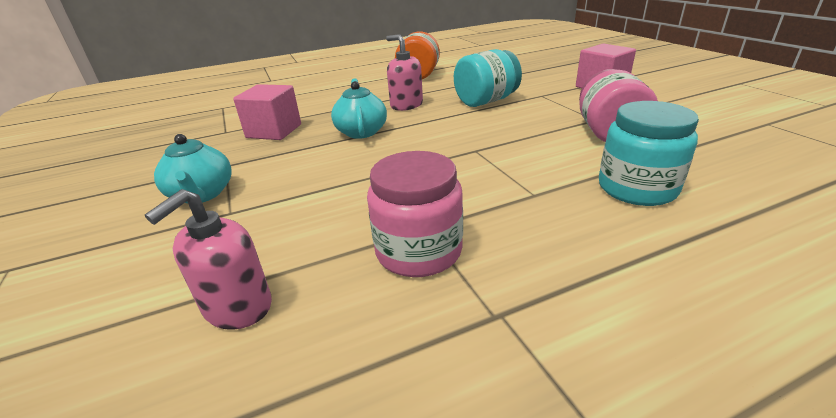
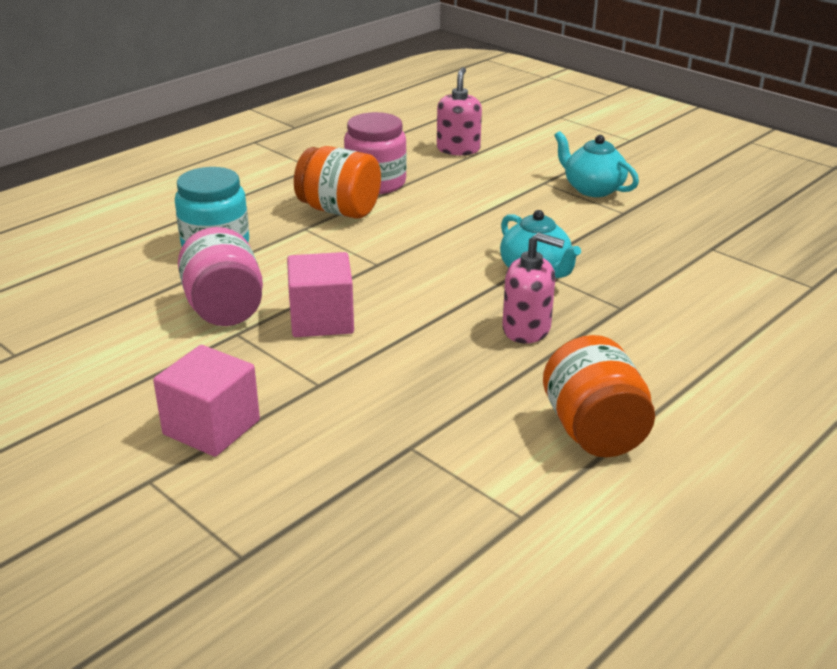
camera: 155 degrees right, 0 degrees up
pink cube [233,84,301,140] -> pink cube moved to [287,252,354,337]
turquoise jar [454,49,522,107] -> none
none -> orange jar [294,146,381,219]

